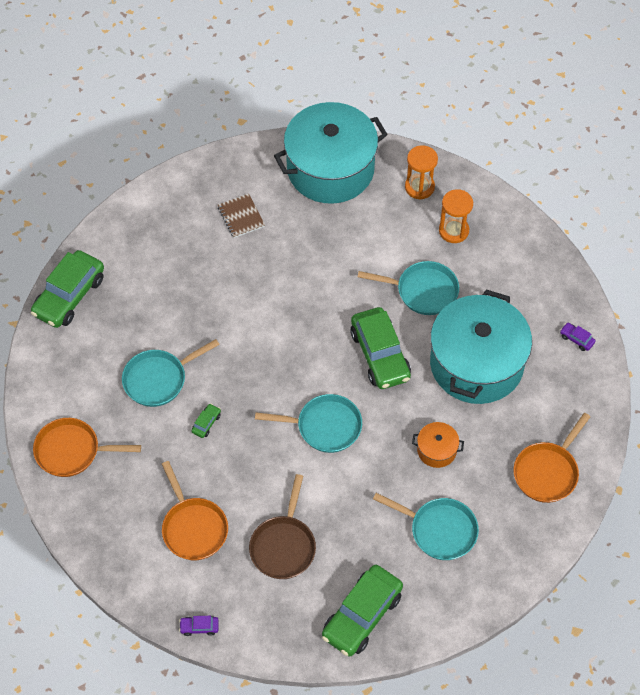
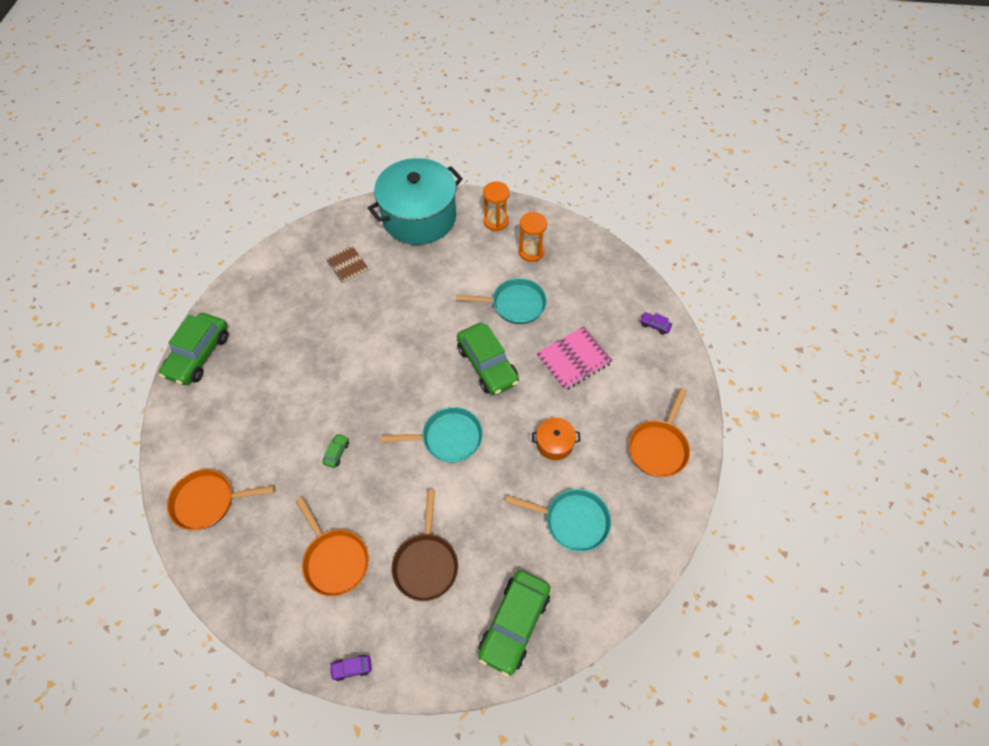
camera: 10 degrees left, 0 degrees up
turquoise pan [122,339,220,407] -> none
turquoise pot [430,290,532,404] -> pink notebook [536,326,613,391]

